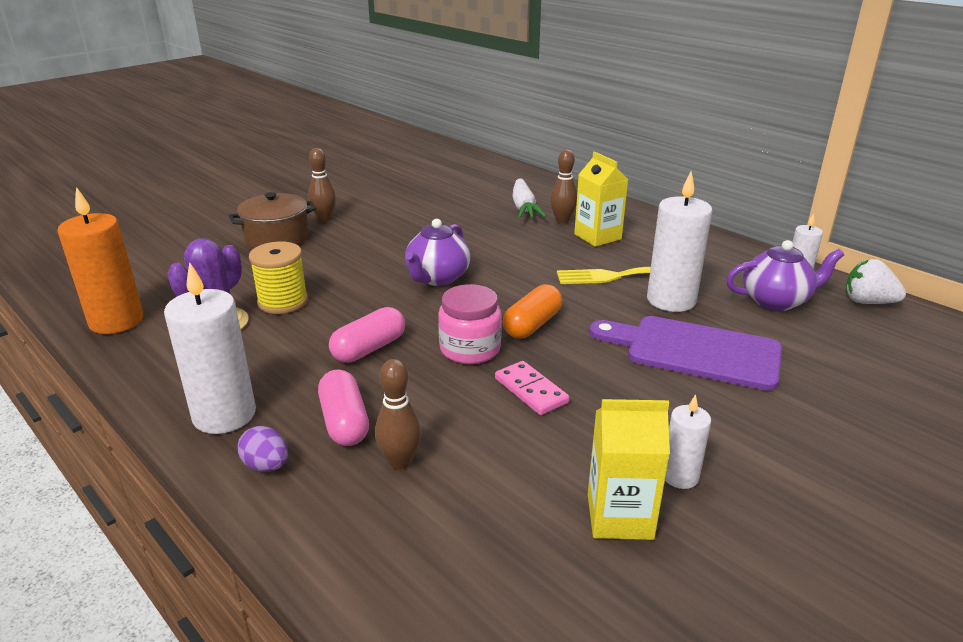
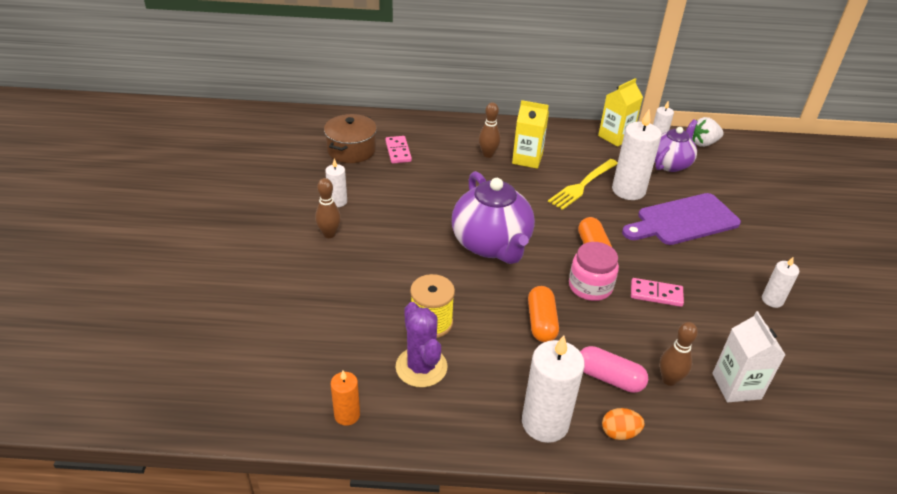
camera: 45 degrees left, 10 degrees up
orange candle [57,187,143,334] -> orange candle [331,371,360,426], size x0.54
brown pot [229,192,316,248] -> brown pot moved to [324,114,377,163]
purple egg [237,426,288,472] -> orange egg [602,408,645,440]
pink capsule [329,307,405,363] -> orange capsule [528,286,559,342]
purple teapot [405,219,471,286] -> purple teapot [452,171,535,264], size x1.56
white carrot [512,178,546,218] -> none
yellow carton [588,399,670,540] -> yellow carton moved to [598,78,643,147]
none -> white candle [325,159,347,207]
none -> pink domino [385,136,412,163]
none -> white carton [712,311,785,402]

